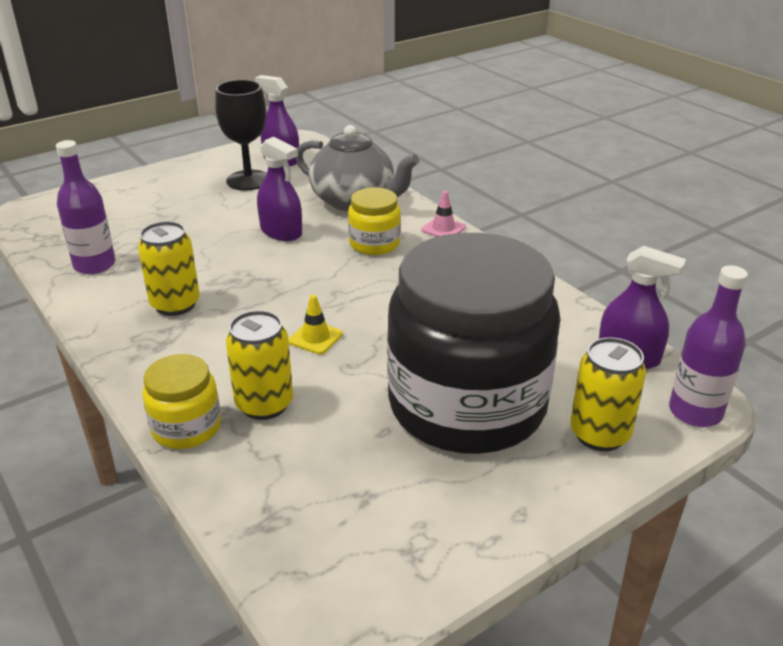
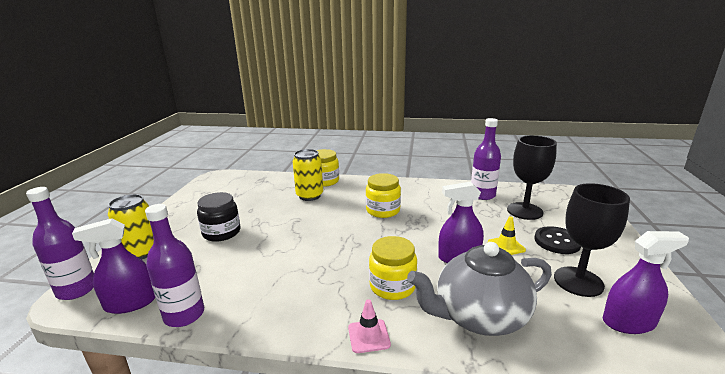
camera: 135 degrees right, 10 degrees down
yellow can [138,221,200,316] -> none
yellow traffic cone [288,295,343,354] -> yellow traffic cone moved to [488,216,526,255]
black jar [387,233,561,454] -> black jar [197,192,240,242], size x0.43
none -> purple bottle [145,204,204,327]
none -> yellow jar [366,173,401,218]
none -> black goblet [507,135,557,220]
none -> black button [534,226,581,254]

